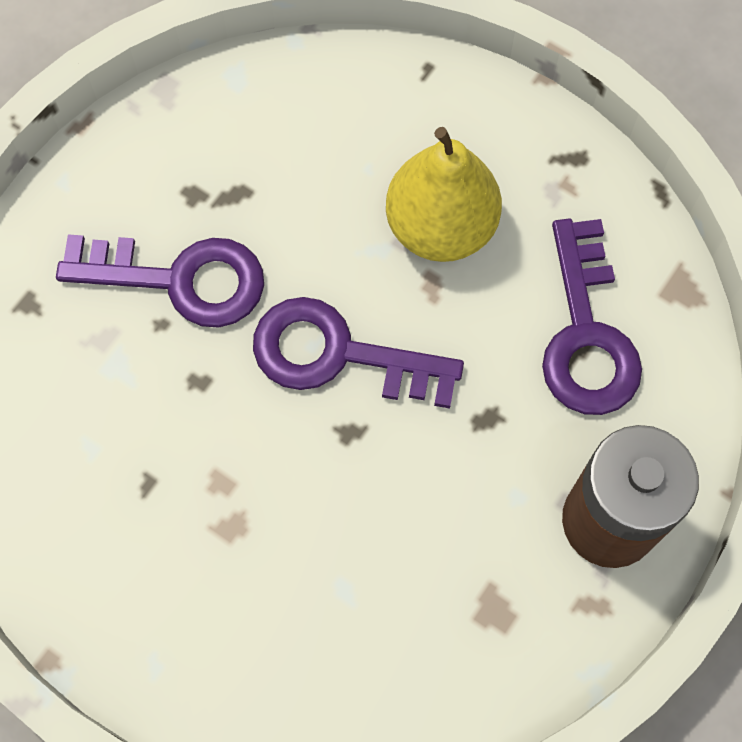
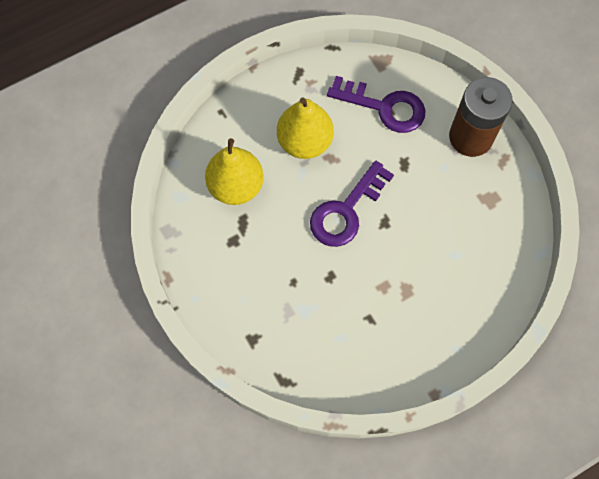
camera: 65 degrees left, 0 degrees up
purple key [56,234,264,328] -> none
none -> yellow pear [205,138,264,205]

